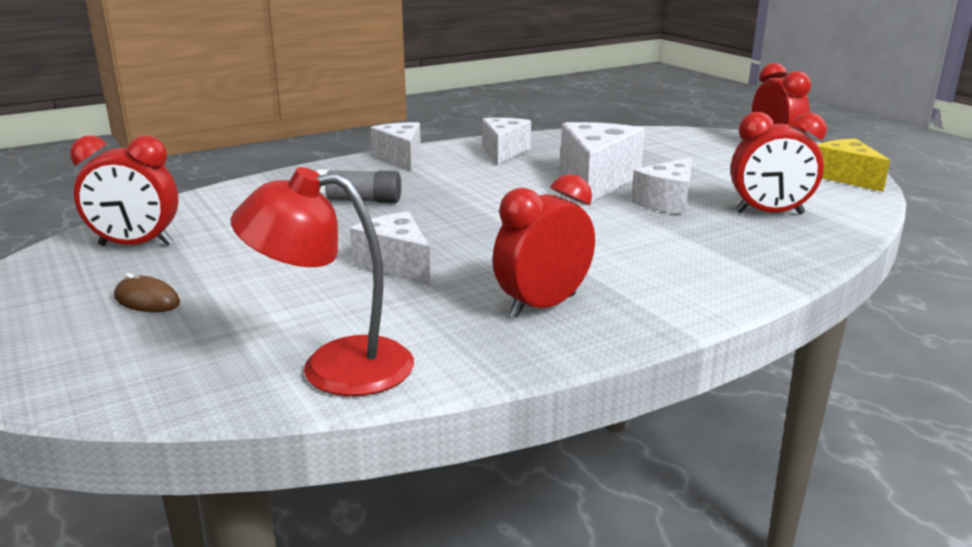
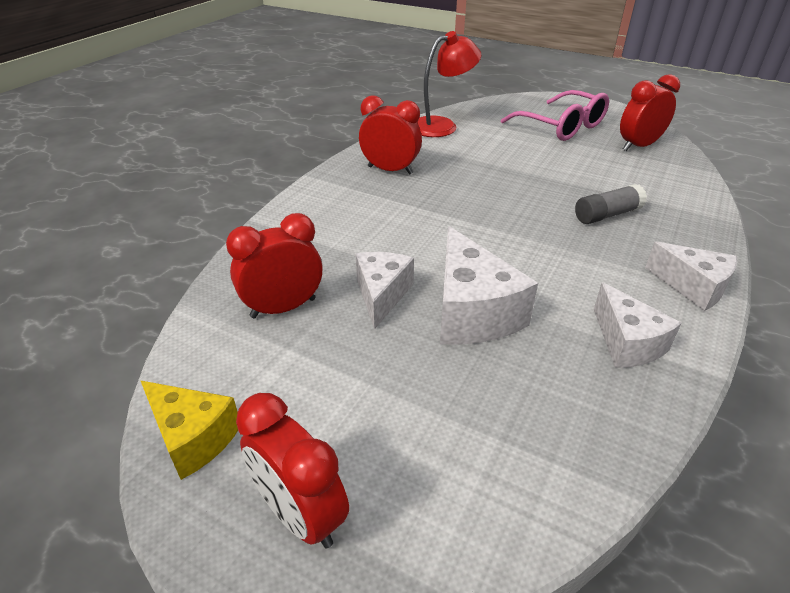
camera: 150 degrees right, 15 degrees up
brown mouse [114,273,180,312] -> pink glasses [501,90,609,141]
white cheese [350,212,431,285] -> none
red clock [493,174,595,318] -> red clock turned 90 degrees counterclockwise [359,95,422,174]

